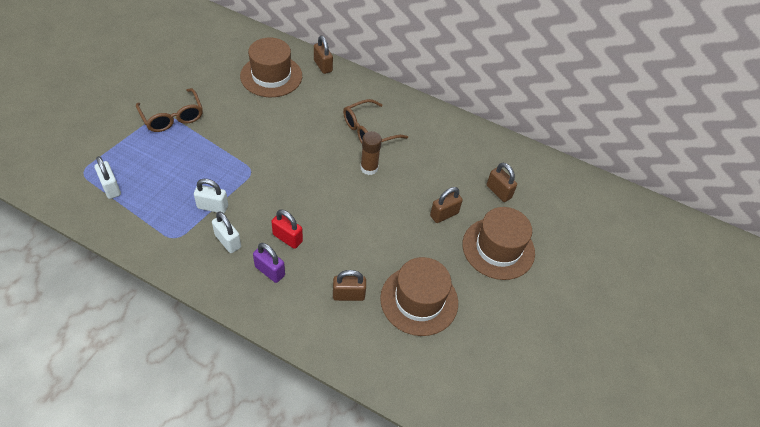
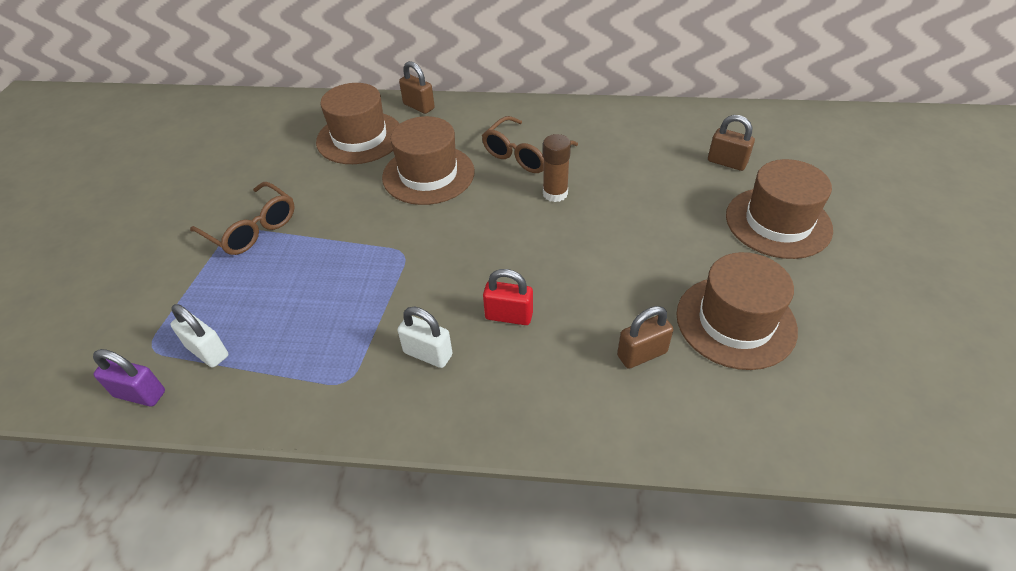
camera: 15 degrees left, 5 degrees down
white padlock [194,179,228,214] -> none
purple padlock [253,243,285,283] -> purple padlock moved to [93,349,165,407]
brown padlock [430,187,463,223] -> none
none -> brown hat [382,116,475,205]

